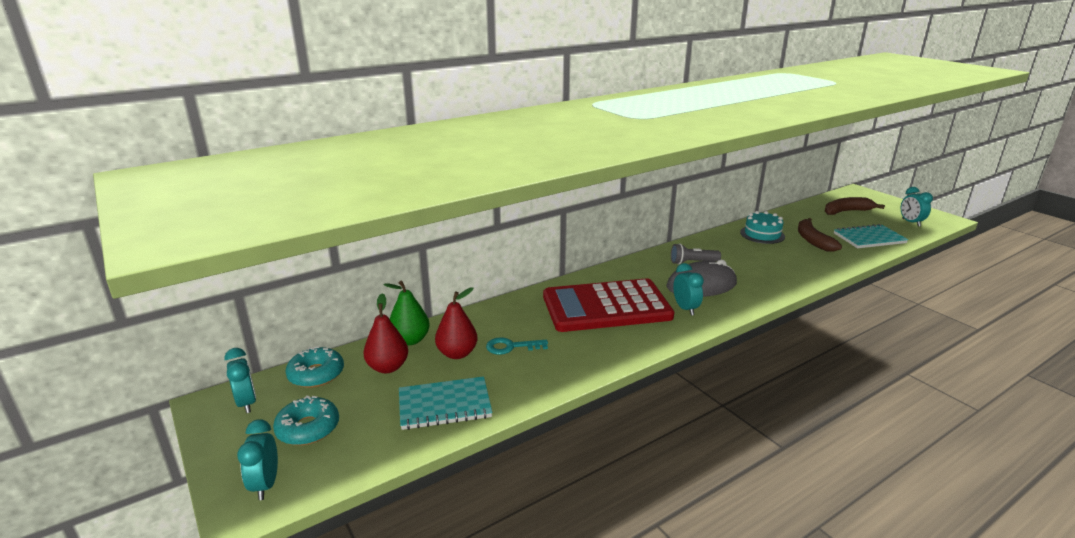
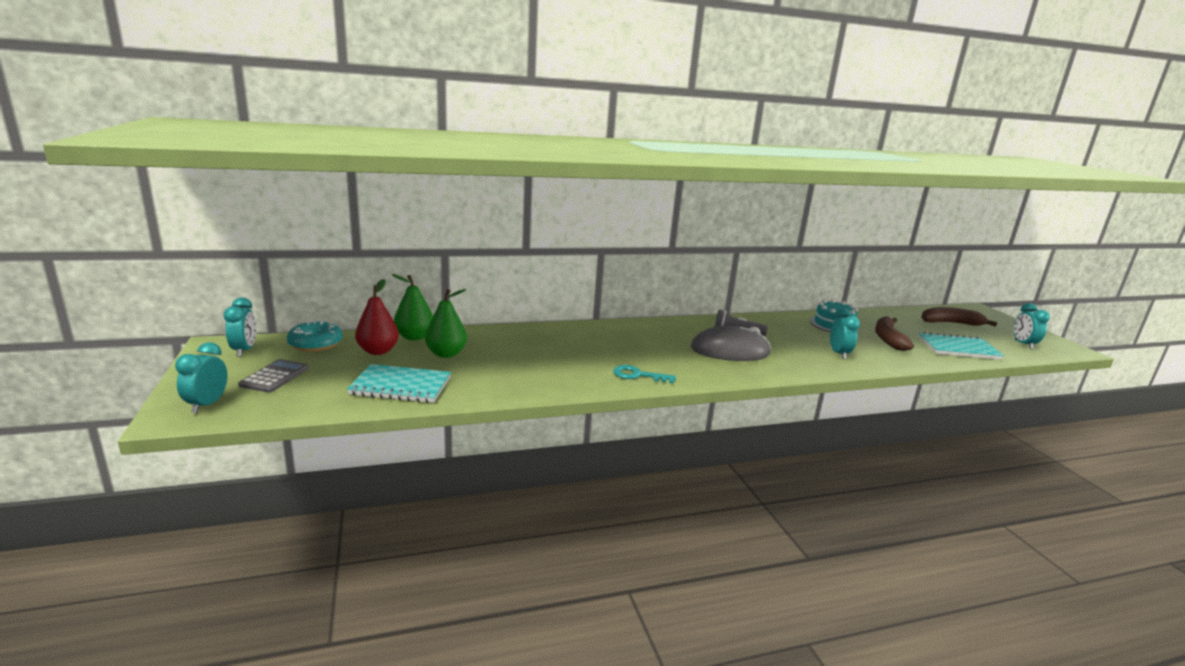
camera: 15 degrees right, 5 degrees down
turquoise donut [273,395,339,445] -> grey calculator [238,359,309,393]
red pear [435,287,478,359] -> green pear [425,289,467,358]
turquoise key [486,337,548,355] -> turquoise key moved to [613,365,676,384]
red calculator [543,278,674,332] -> none
turquoise clock [673,263,704,316] -> turquoise clock moved to [830,308,860,359]

